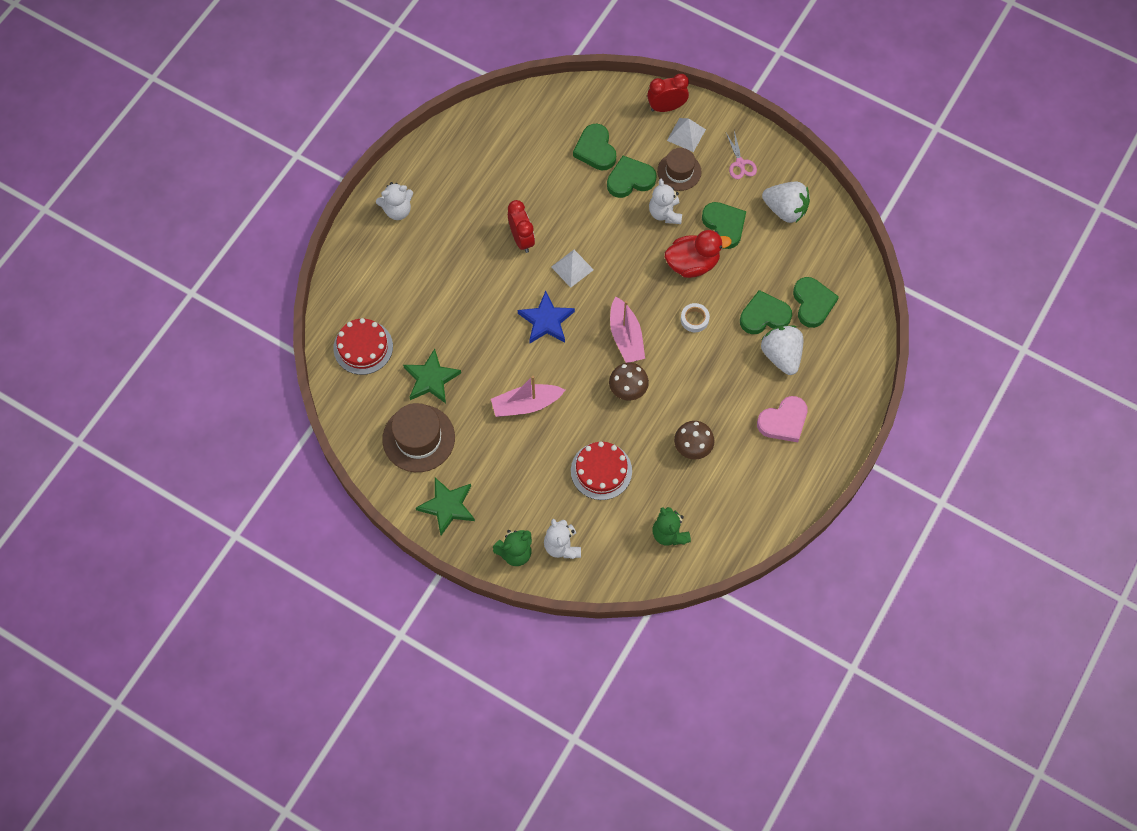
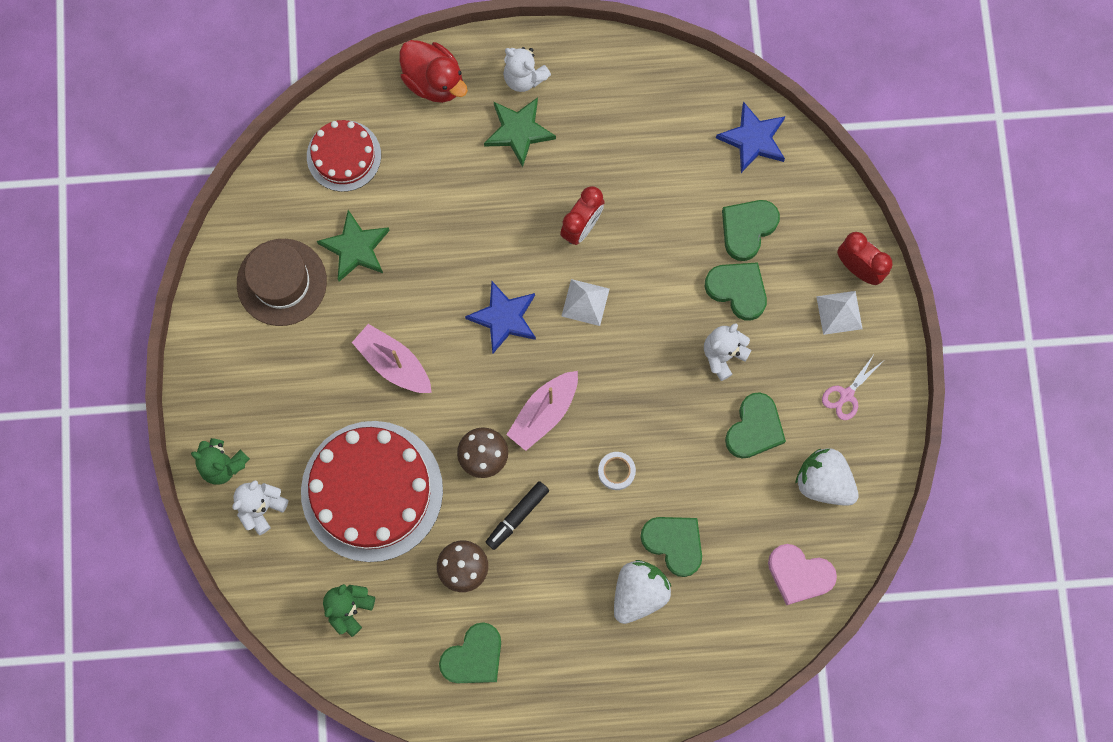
camera: 55 degrees right, 10 degrees up
green star [416,478,475,535] -> green star moved to [484,97,556,167]
red cake [571,441,632,500] -> red cake [301,421,443,562], size x1.82
brown hat [657,148,701,191] -> none
red duck [665,230,732,278] -> red duck moved to [400,40,468,103]
pink heart [757,396,807,442] -> pink heart moved to [768,544,837,605]
white strawberry [762,182,810,223] -> white strawberry turned 135 degrees clockwise [795,448,859,506]
green heart [793,277,839,328] -> green heart moved to [439,622,501,683]
none -> black marker [486,481,549,550]
none -> blue star [716,102,786,173]

